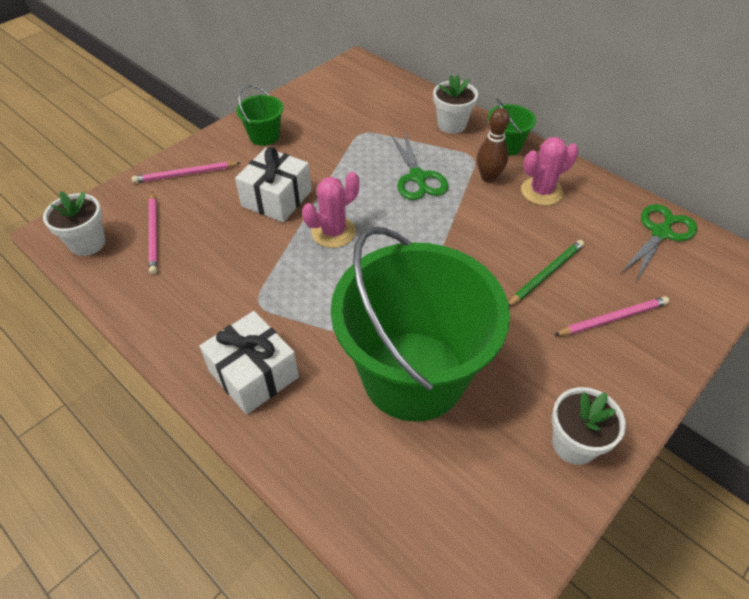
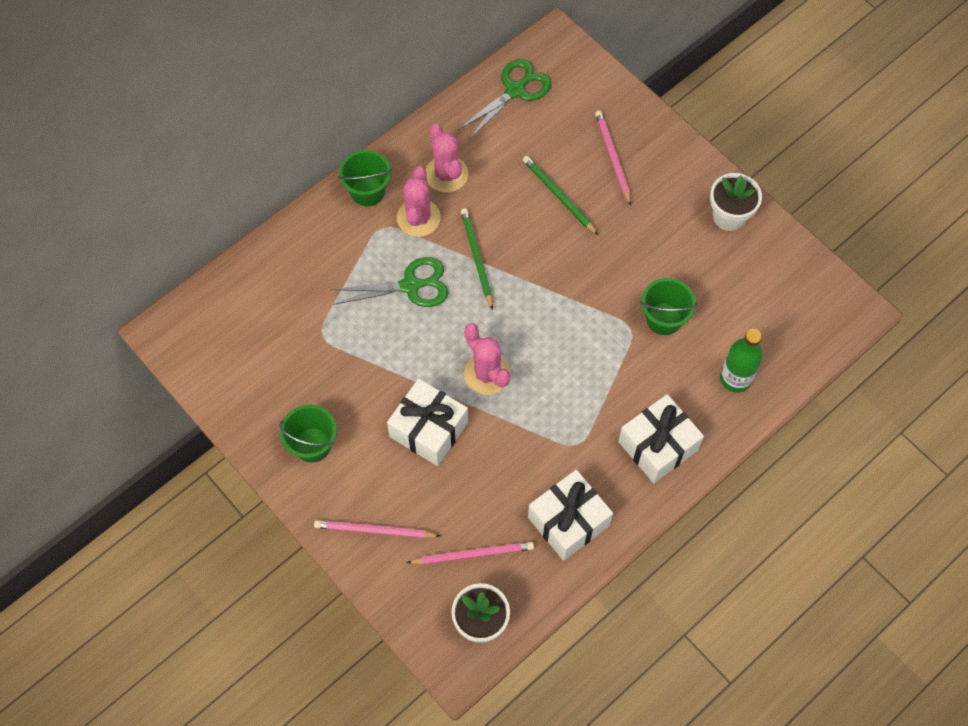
camera: 85 degrees left, 15 degrees up
pink pencil [132,162,240,183] -> pink pencil turned 105 degrees clockwise [314,520,440,539]
green bucket [331,227,510,422] -> green bucket [640,278,697,335], size x0.41
white flower pot [433,75,478,134] -> none
brown bowling pin [477,108,509,182] -> pink cactus [397,167,441,237]
green scissors [621,204,697,282] -> green scissors turned 90 degrees clockwise [458,59,551,140]
none -> green pencil [461,208,493,310]
none -> white gift [528,470,613,561]
none -> green bottle [720,329,763,393]

